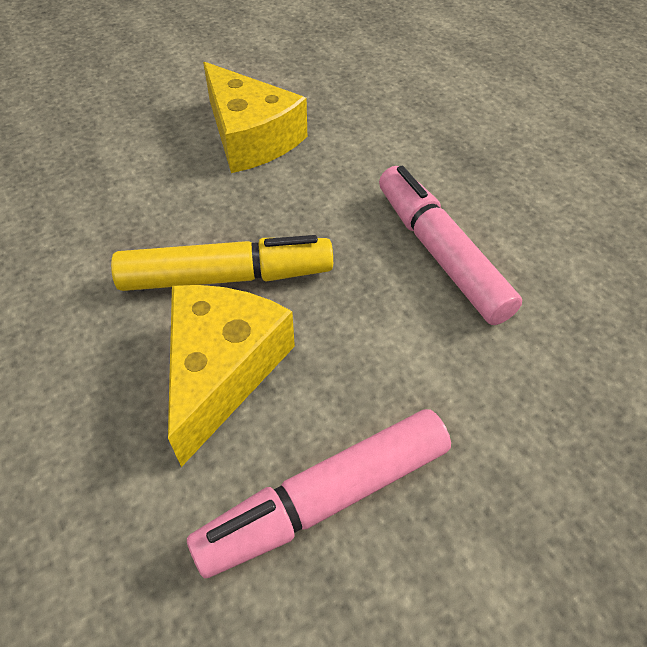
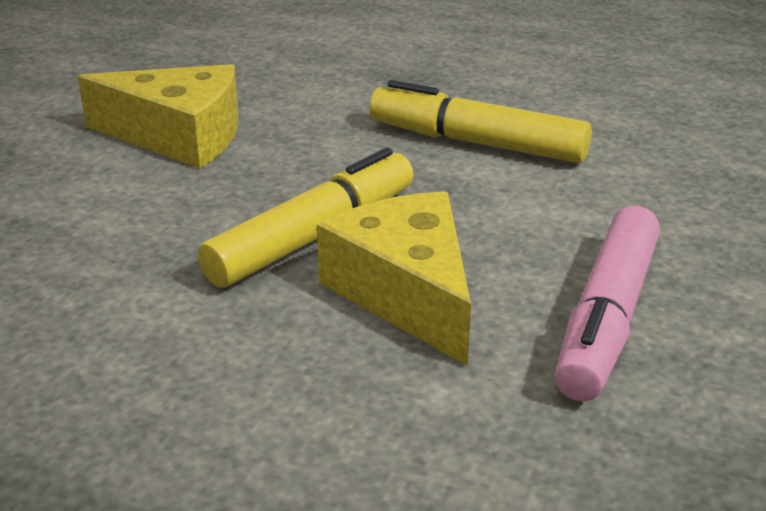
camera: 40 degrees left, 20 degrees down
pink marker [379,166,522,325] -> yellow marker [370,80,592,163]

